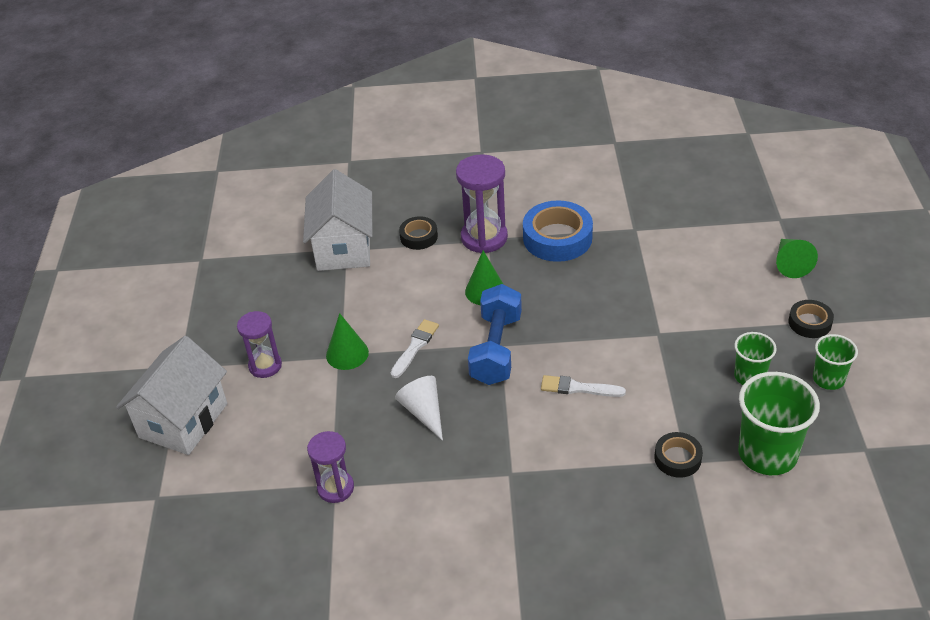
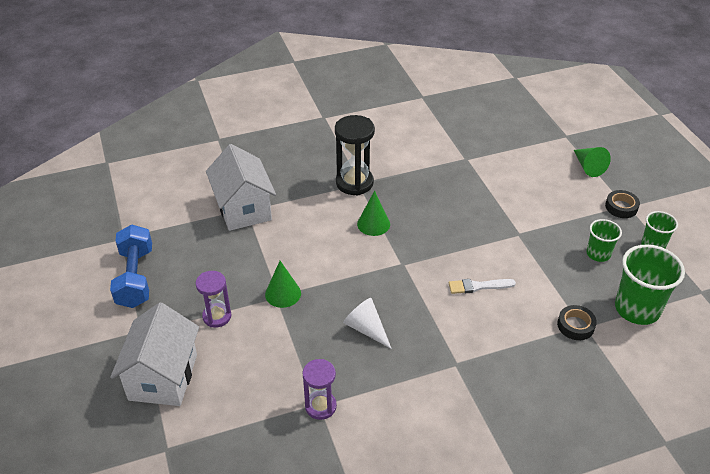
camera: 20 degrees left, 0 degrees up
white brush [391,319,439,378] -> none
black tape [399,216,438,250] -> none
purple hourglass [456,154,508,253] -> black hourglass [335,115,375,195]
blue dumbbell [468,284,522,385] -> blue dumbbell moved to [110,224,152,308]
blue tape [523,200,593,262] -> none

